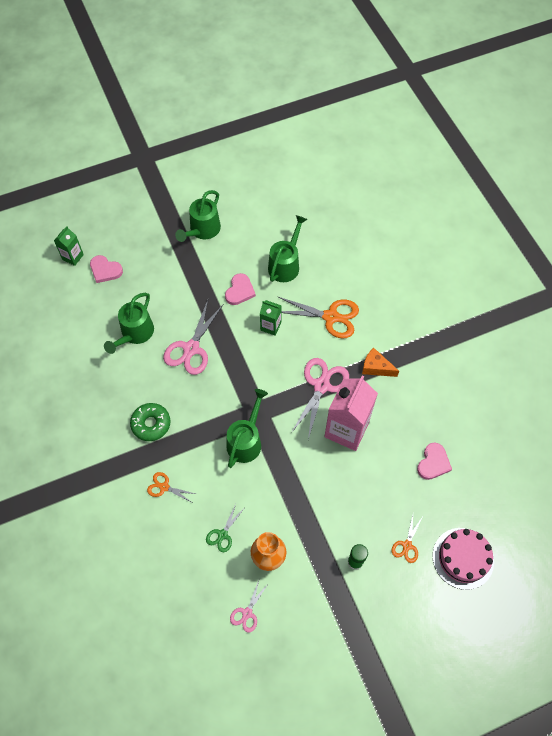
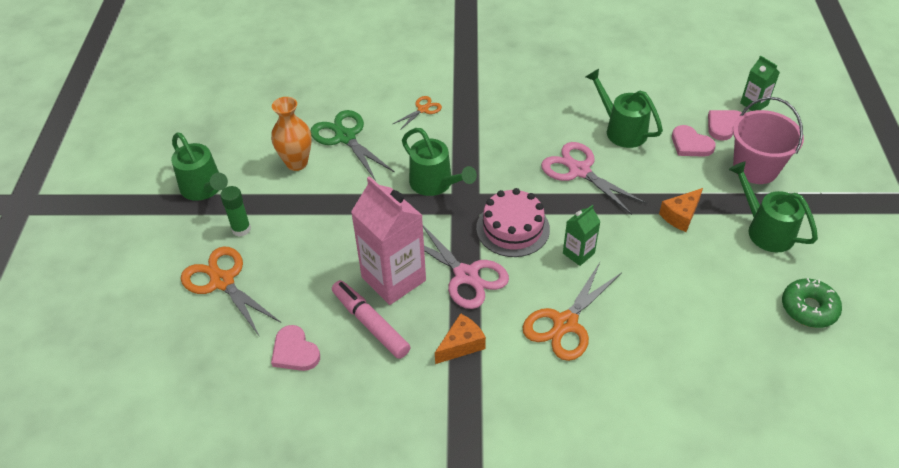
camera: 115 degrees right, 15 degrees down
green donut [130,403,171,441] -> green donut moved to [782,278,842,328]
green scissors [206,504,244,552] -> green scissors [311,110,395,181], size x1.89
pink heart [225,273,256,305] -> pink heart moved to [672,125,716,157]
pink scissors [230,580,269,633] -> none
green watering can [268,215,308,282] -> green watering can moved to [171,132,228,201]
orange scissors [392,515,422,563] -> orange scissors [181,246,281,337], size x1.89
pink cake [433,528,494,590] -> pink cake moved to [476,188,550,257]
none -> pink marker [332,280,410,359]
none -> orange cheese [659,188,703,232]
none -> pink bucket [733,97,804,184]

